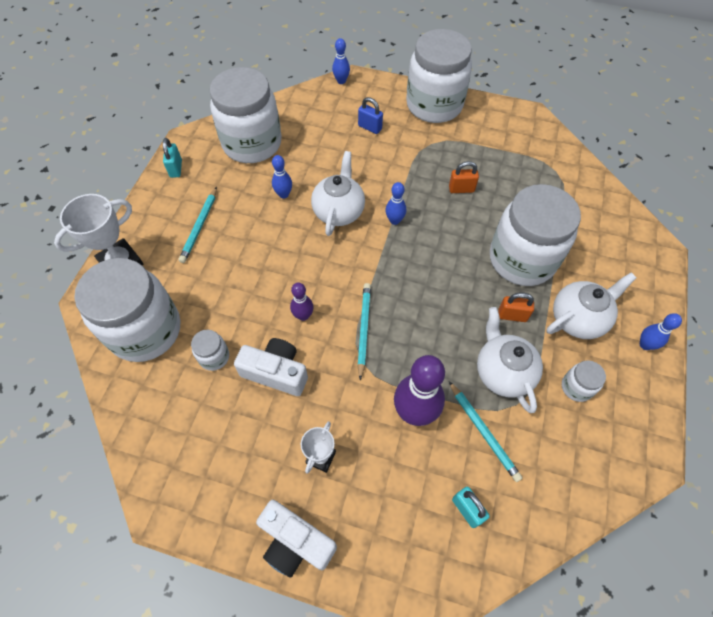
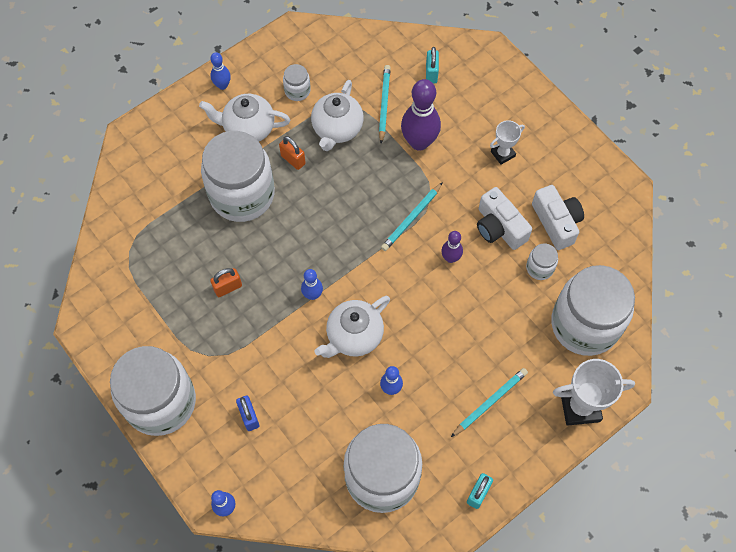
camera: 145 degrees left, 5 degrees up
white camera [256,500,337,578] -> white camera moved to [532,185,584,250]
orange padlock [449,161,479,193] -> orange padlock turned 60 degrees counterclockwise [210,268,242,297]

